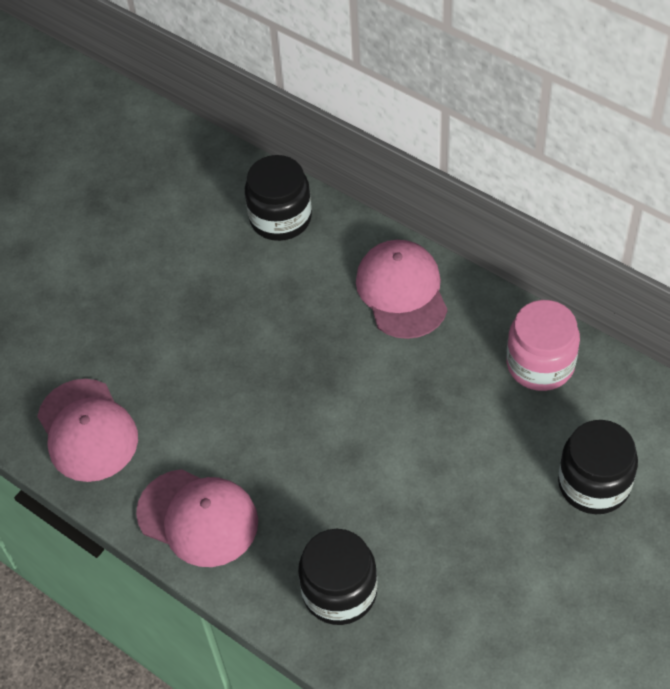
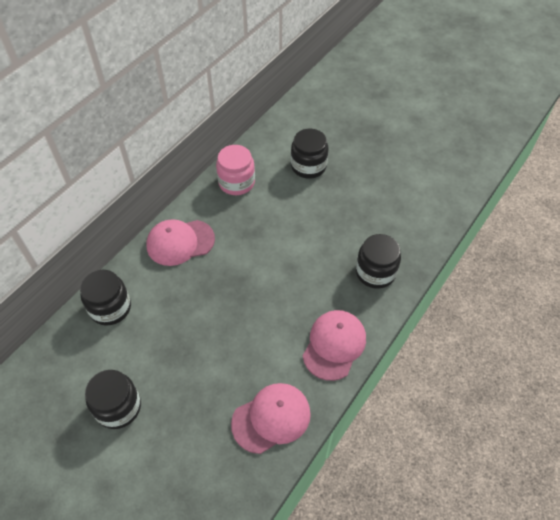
camera: 95 degrees left, 0 degrees up
none -> black jar [85,370,141,429]

